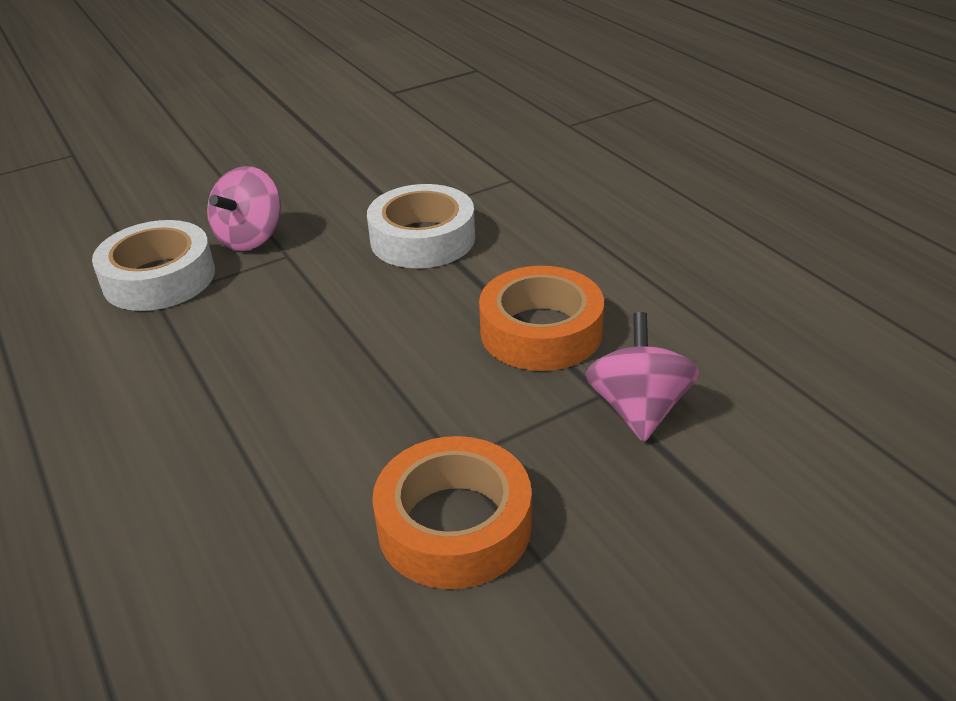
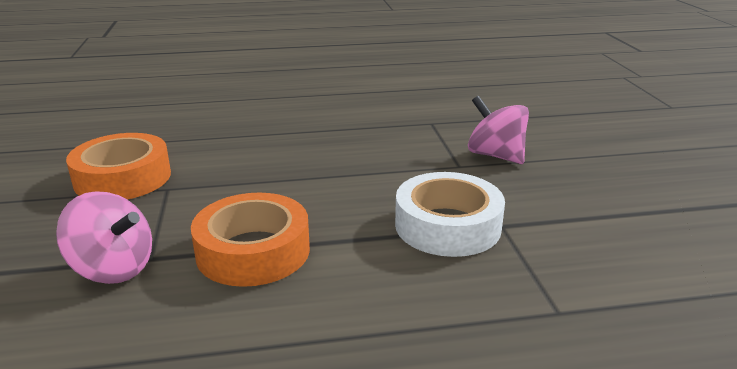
camera: 110 degrees right, 10 degrees down
white tape [92,220,215,311] -> none

